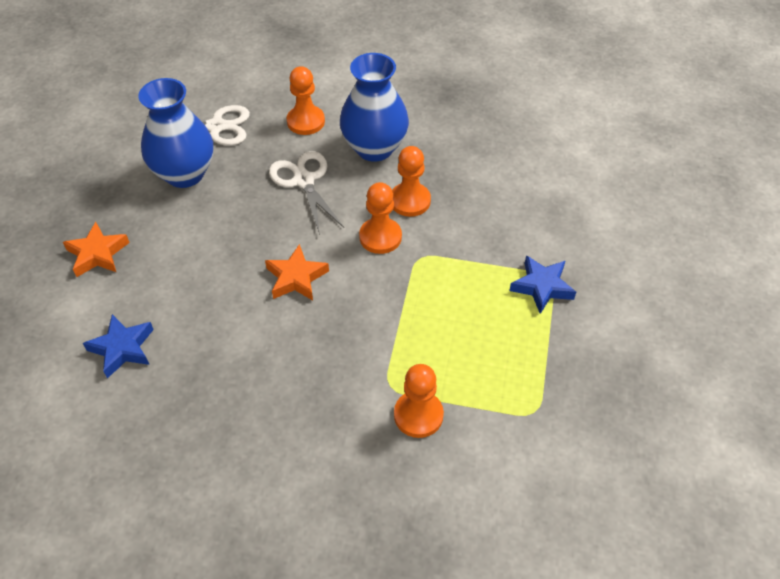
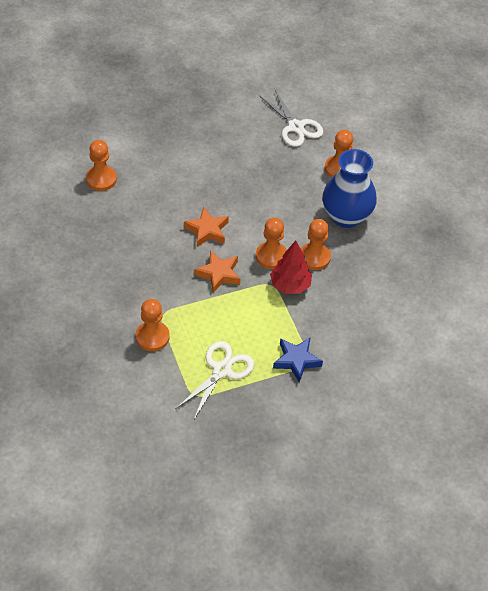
camera: 55 degrees right, 0 degrees up
orange star [63,222,130,277] -> orange star moved to [195,251,240,293]
blue star [83,314,154,378] -> orange pawn [86,140,117,191]
blue vase [138,78,213,188] -> none
white scissors [269,151,344,235] -> white scissors moved to [176,341,254,419]
none -> red tree [270,241,312,294]

